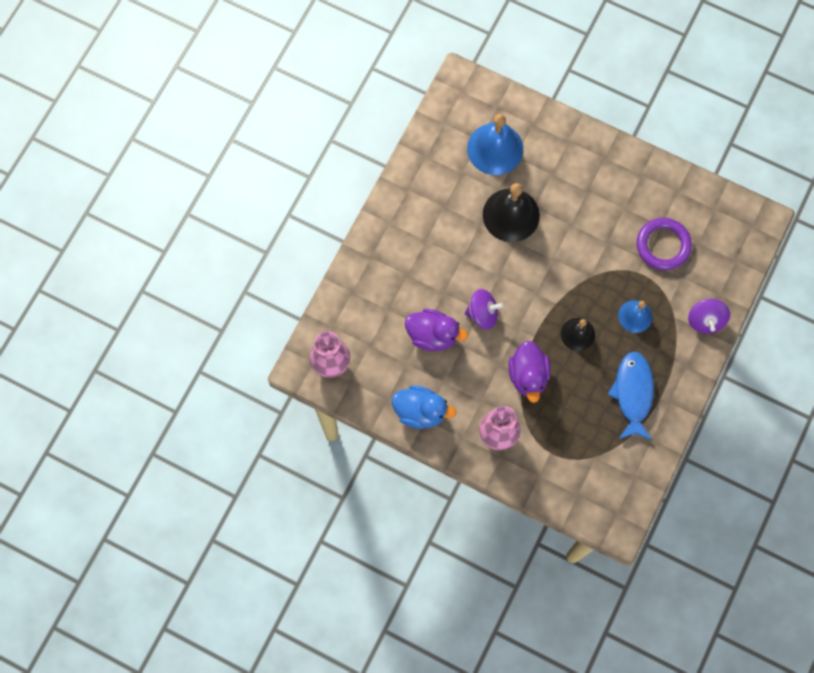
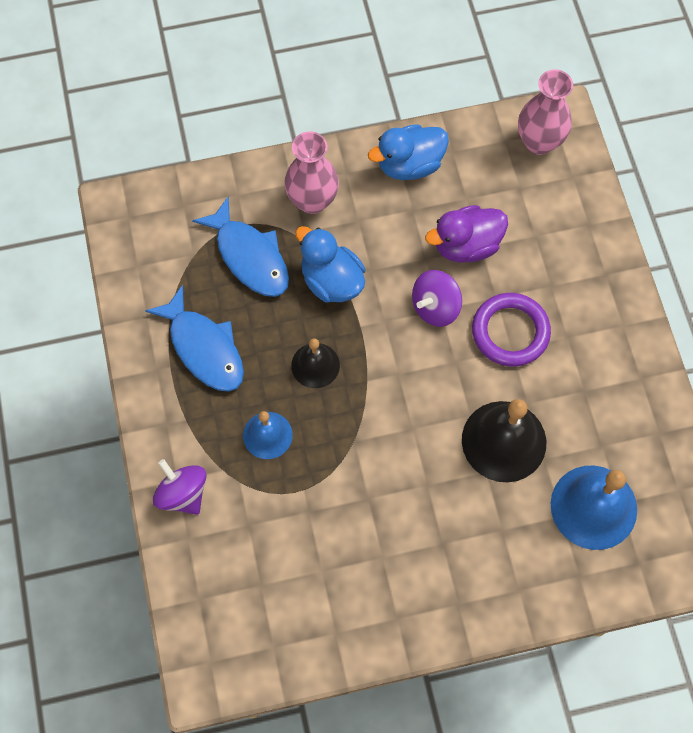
camera: 140 degrees right, 5 degrees down
purple duck [509,341,550,403] -> blue duck [295,226,365,303]
purple ring [637,218,692,270] -> purple ring moved to [472,293,551,367]
none -> blue fish [192,197,289,297]

